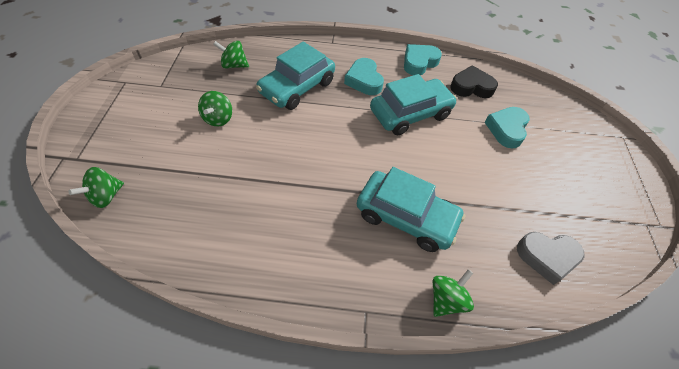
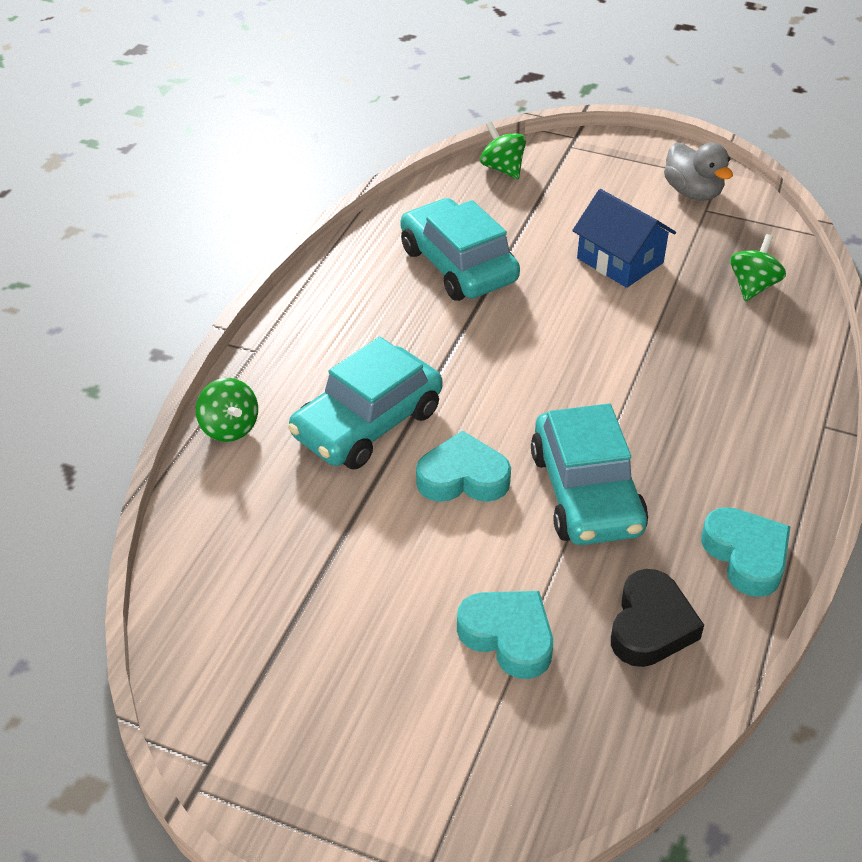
camera: 110 degrees right, 10 degrees down
green spinning top [198,91,232,127] -> blue house [572,189,676,288]
turquoise car [256,42,335,110] -> turquoise car moved to [400,198,520,301]
turquoise heart [344,58,384,95] -> turquoise heart moved to [416,431,511,502]
grey heart [517,232,585,285] -> none
none -> grey duck [664,142,733,201]

